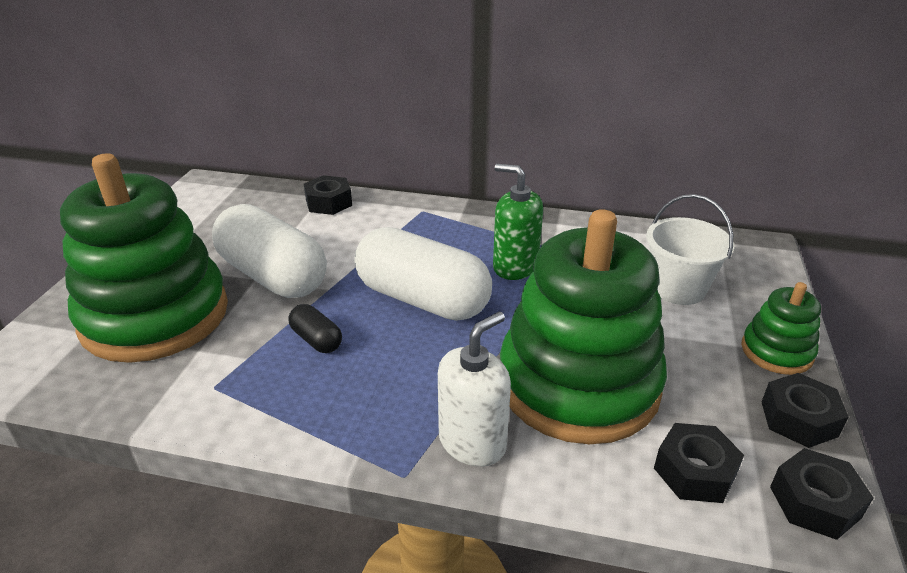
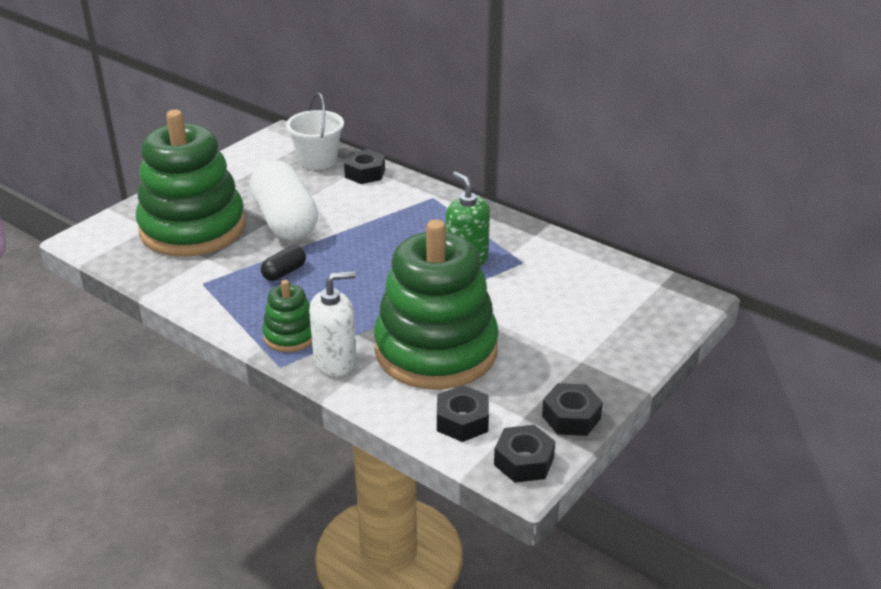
camera: 25 degrees right, 0 degrees up
black capsule [288,304,342,353] -> black capsule turned 60 degrees clockwise [261,246,306,281]
white capsule [355,227,492,321] -> none
white bucket [646,194,734,305] -> white bucket moved to [286,93,344,170]
green stacking toy [741,282,821,375] -> green stacking toy moved to [262,280,312,352]

